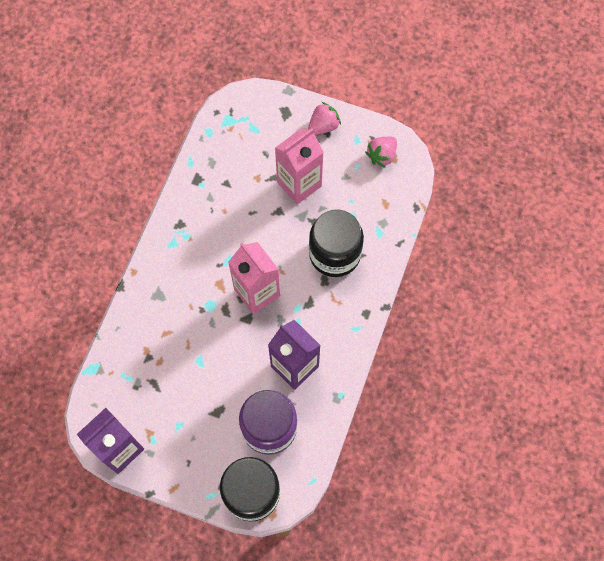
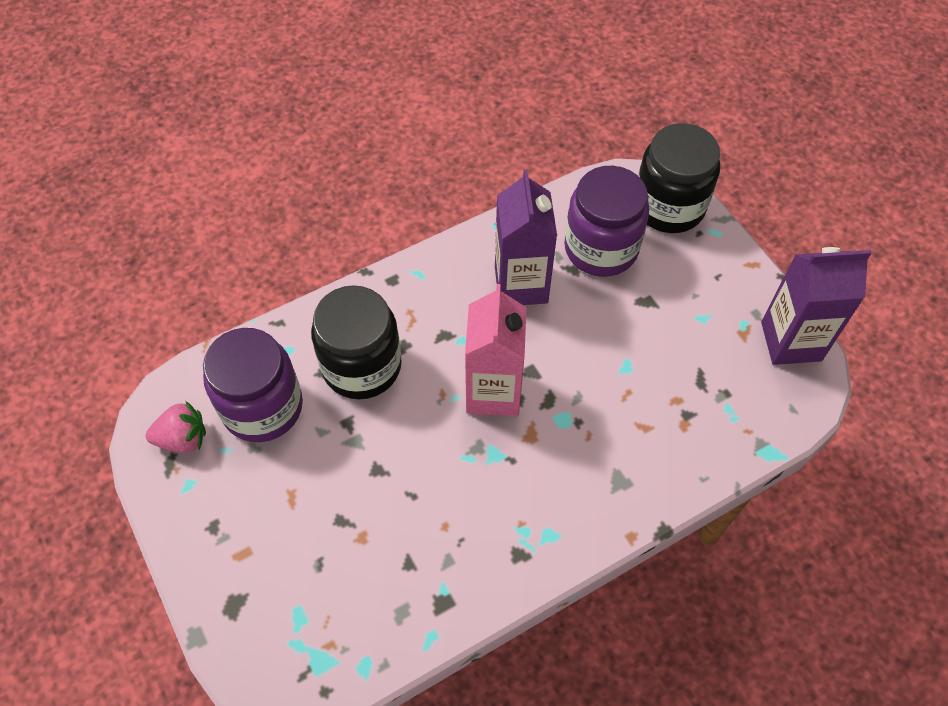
camera: 140 degrees left, 10 degrees down
pink carton [275,128,324,205] -> none
pink strawberry [308,102,341,135] -> none
none -> purple jar [203,328,303,442]

